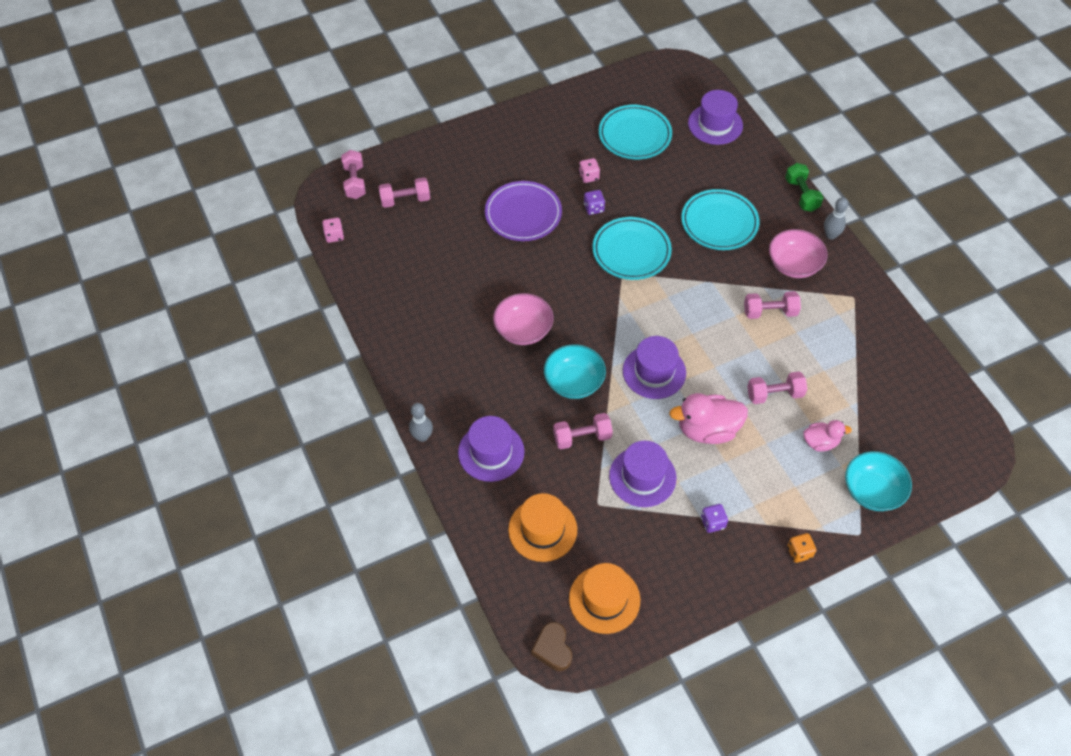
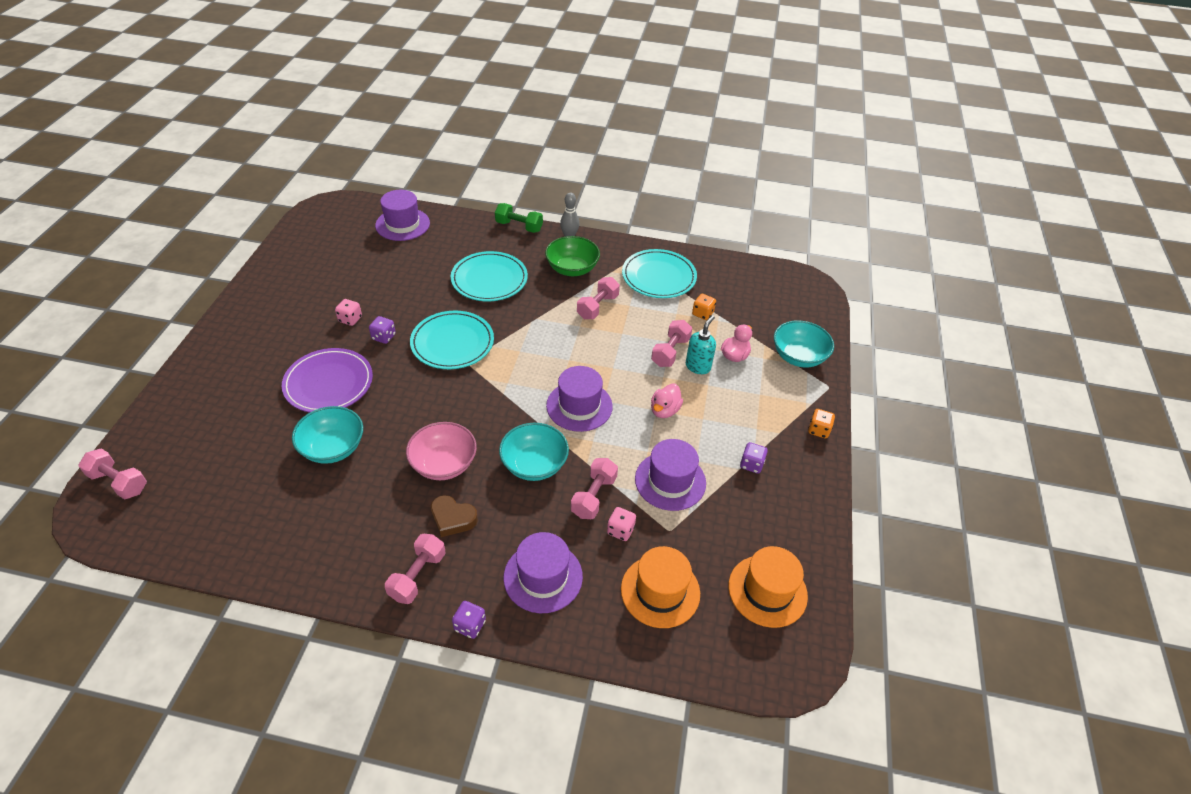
camera: 55 degrees left, 10 degrees down
pink dice [322,218,344,243] -> pink dice moved to [607,507,636,541]
pink dumbbell [379,178,430,208] -> pink dumbbell moved to [385,534,445,604]
grey bowling pin [409,403,433,442] -> purple dice [452,601,486,639]
brown heart [531,622,572,671] -> brown heart moved to [431,495,478,537]
turquoise plate [599,105,672,159] -> turquoise plate moved to [622,249,697,298]
pink duck [669,393,748,444] -> pink duck [651,384,683,418], size x0.59
pink bowl [769,229,828,278] -> green bowl [545,236,600,276]
none -> turquoise bowl [292,406,363,464]
none -> turquoise soap dispenser [686,315,716,374]
none -> orange dice [692,294,716,320]

